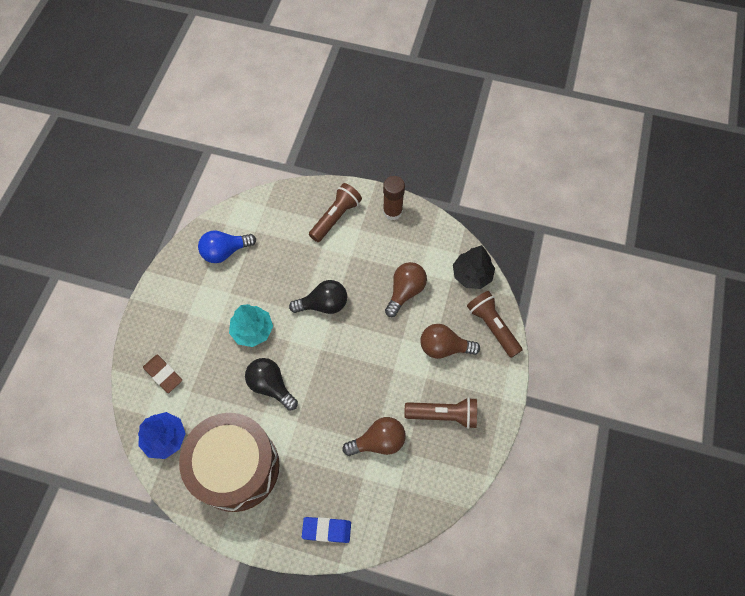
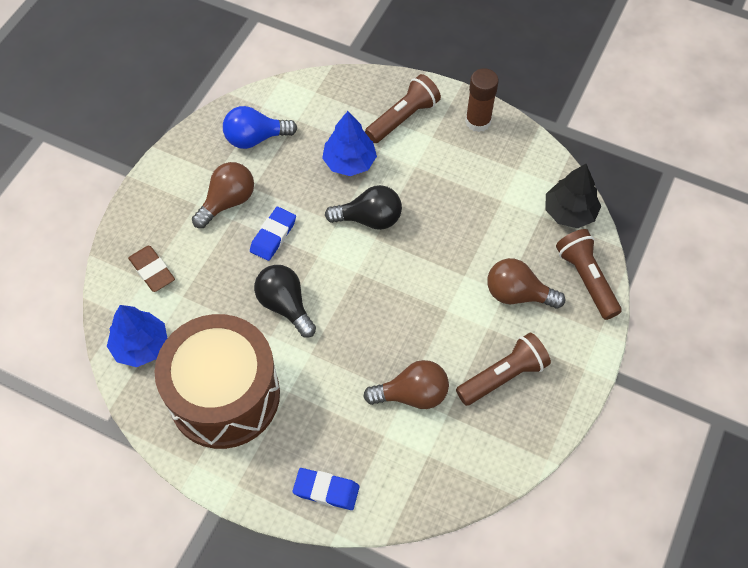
camera: 10 degrees right, 5 degrees down
turquoise tree [229,304,273,347] -> blue eraser [250,207,296,261]
brown light bulb [385,262,427,317] -> brown light bulb moved to [192,162,254,228]
brown flashlight [405,397,477,429] -> brown flashlight turned 45 degrees counterclockwise [456,332,551,406]
none -> blue tree [322,111,377,176]

